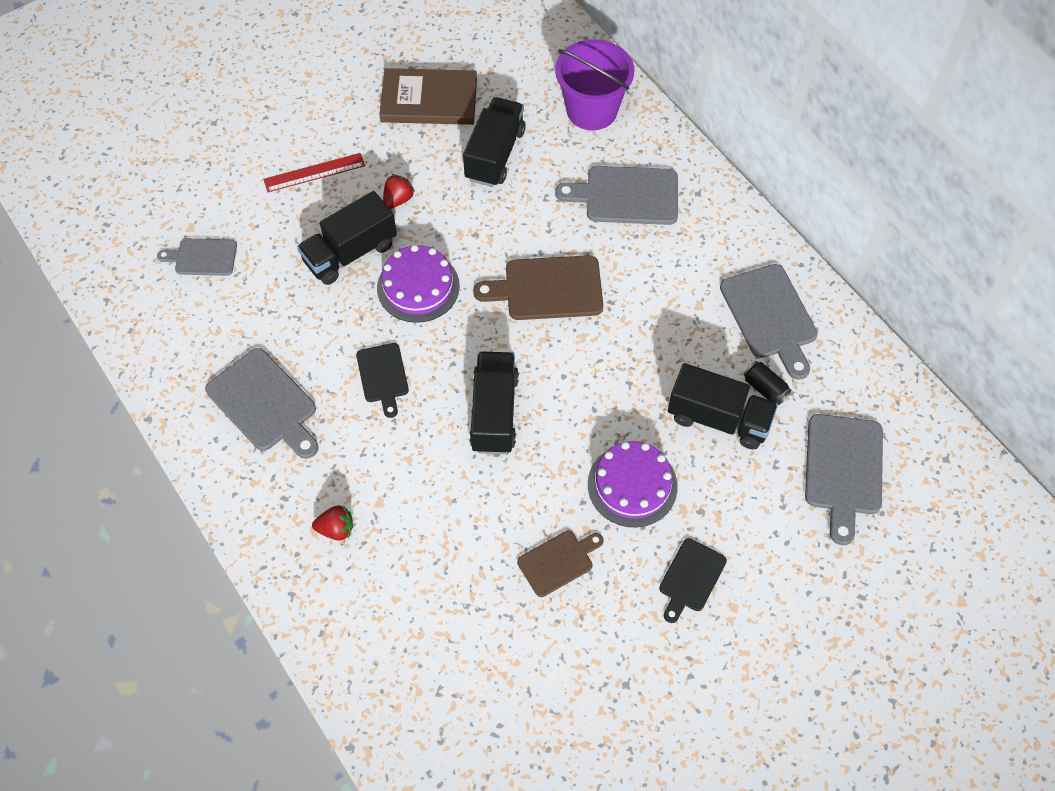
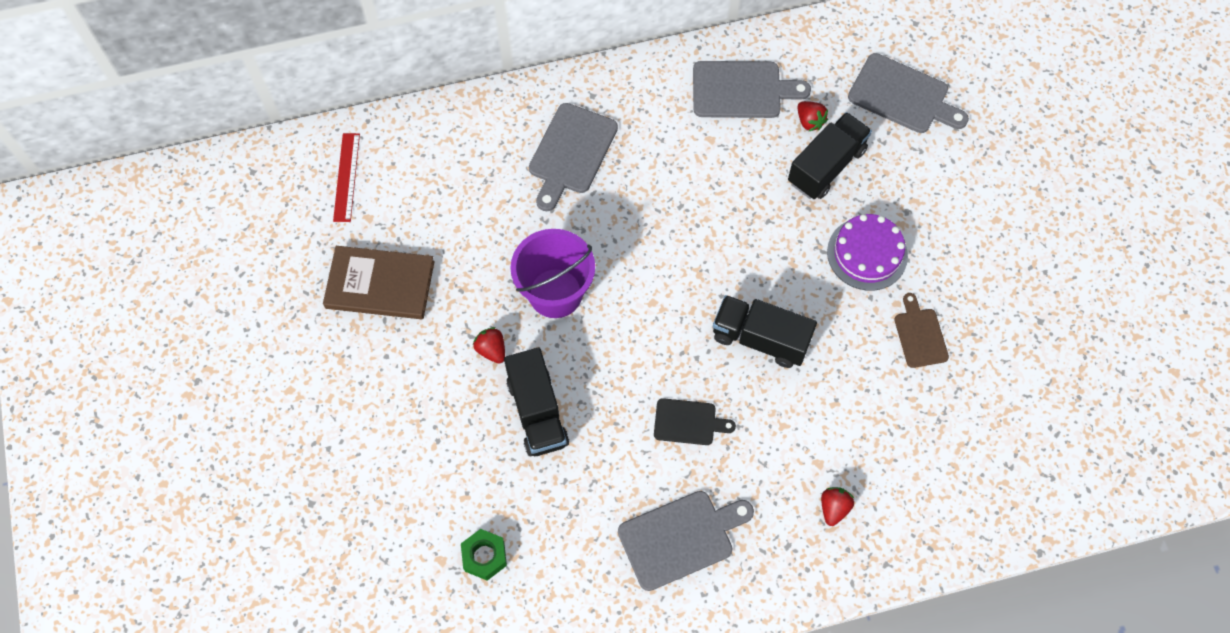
camera: 70 degrees left, 5 degrees up
grey cutting board [157,238,237,276] -> green nut [461,529,507,581]
red ruler [263,153,365,192] -> red ruler moved to [333,133,360,222]
purple cake [377,245,460,323] -> none
brown book [379,68,477,125] -> brown book turned 75 degrees clockwise [323,246,435,319]
black truck [463,97,526,187] -> none
brown cutting board [473,255,603,320] -> none
purple bucket [555,39,634,130] -> purple bucket moved to [510,229,595,318]
black cutting board [659,538,727,623] -> none
black can [743,361,791,405] -> red strawberry [797,101,828,132]

